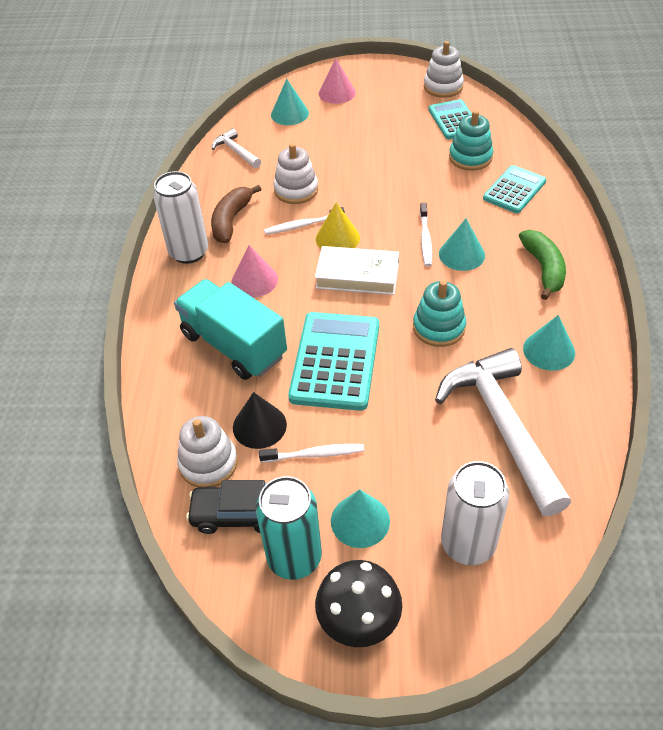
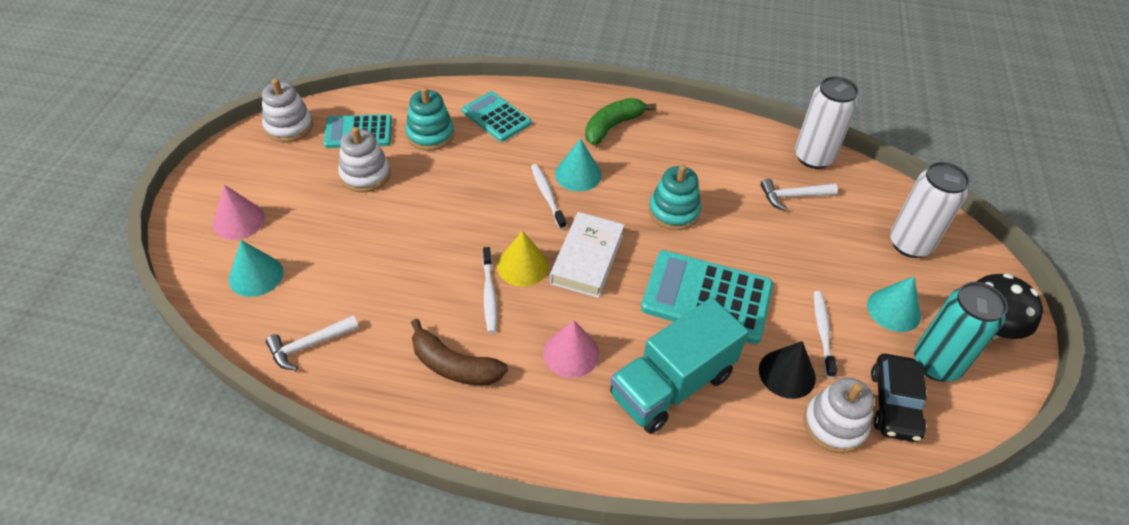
camera: 85 degrees left, 0 degrees up
white can [153,171,208,264] -> white can moved to [795,76,859,169]
white stacking toy [273,143,318,204] -> white stacking toy moved to [338,127,390,193]
white toothbrush [420,203,432,267] -> white toothbrush turned 120 degrees counterclockwise [531,164,566,229]
white hammer [435,348,571,516] -> white hammer [761,179,838,211], size x0.46
green banana [519,230,566,300] -> green banana turned 45 degrees counterclockwise [585,98,656,145]
turquoise cone [523,315,575,371] -> none

